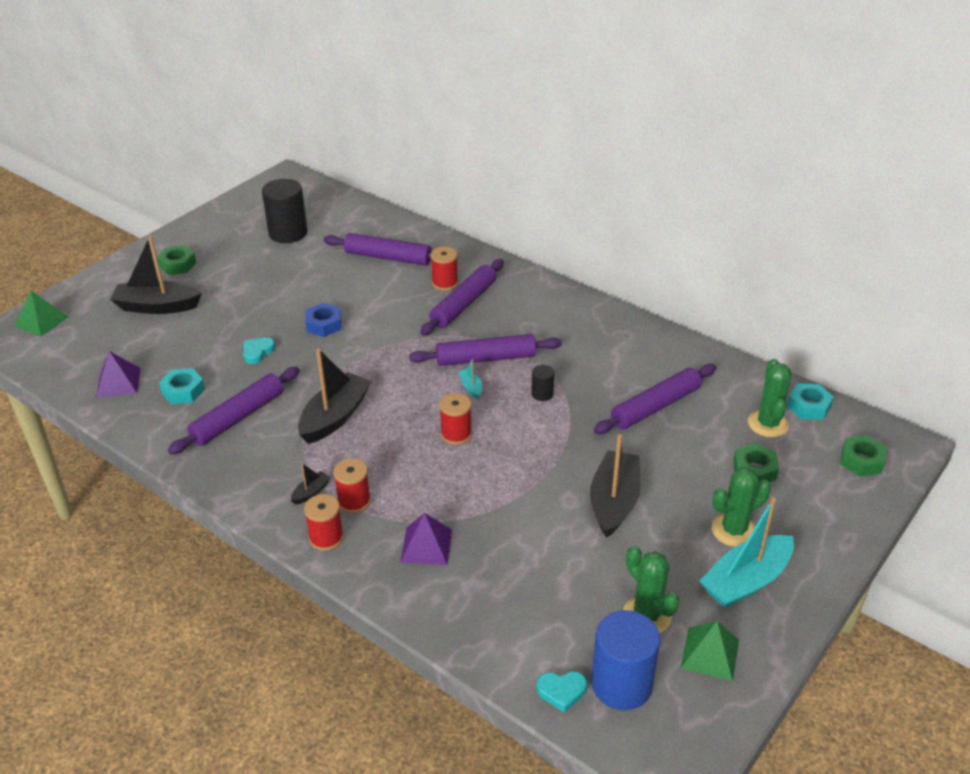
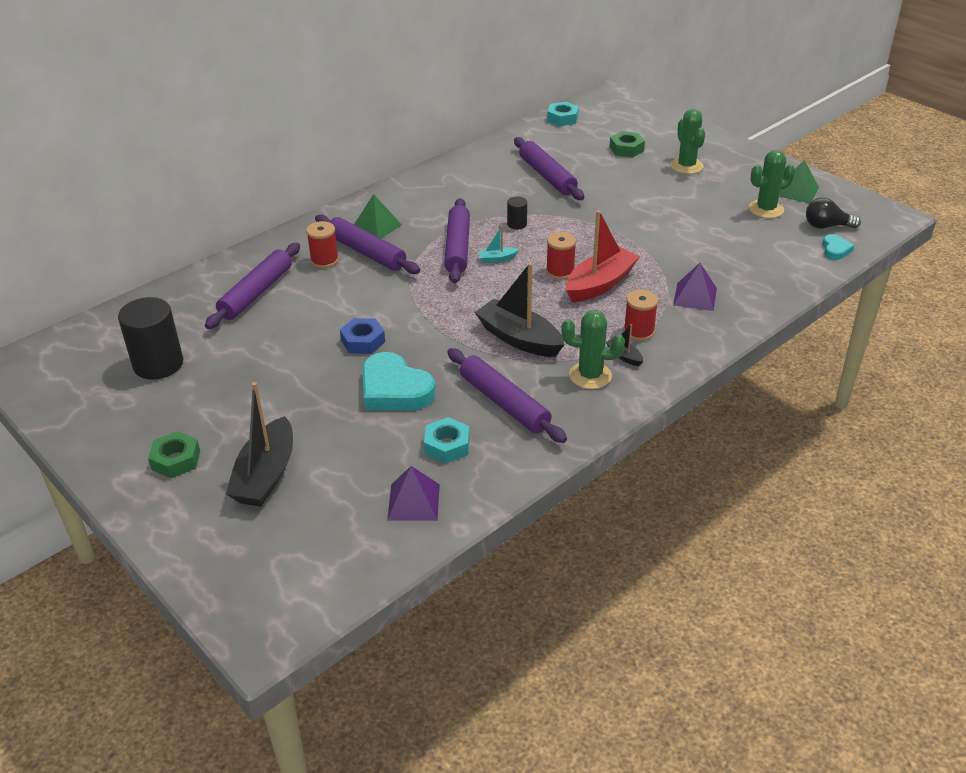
camera: 80 degrees left, 0 degrees up
green pyramid [15,291,68,337] -> green pyramid moved to [354,194,402,238]
turquoise heart [243,337,275,364] -> turquoise heart [362,352,436,410], size x2.01
red spool [304,494,344,551] -> none
black boat [590,434,641,538] -> none
blue cylinder [591,610,660,710] -> black light bulb [806,198,861,229]
turquoise boat [699,497,794,608] -> none
green cactus [748,359,792,437] -> green cactus moved to [561,310,625,389]
green nut [840,435,887,477] -> none
none -> red boat [566,210,640,302]

